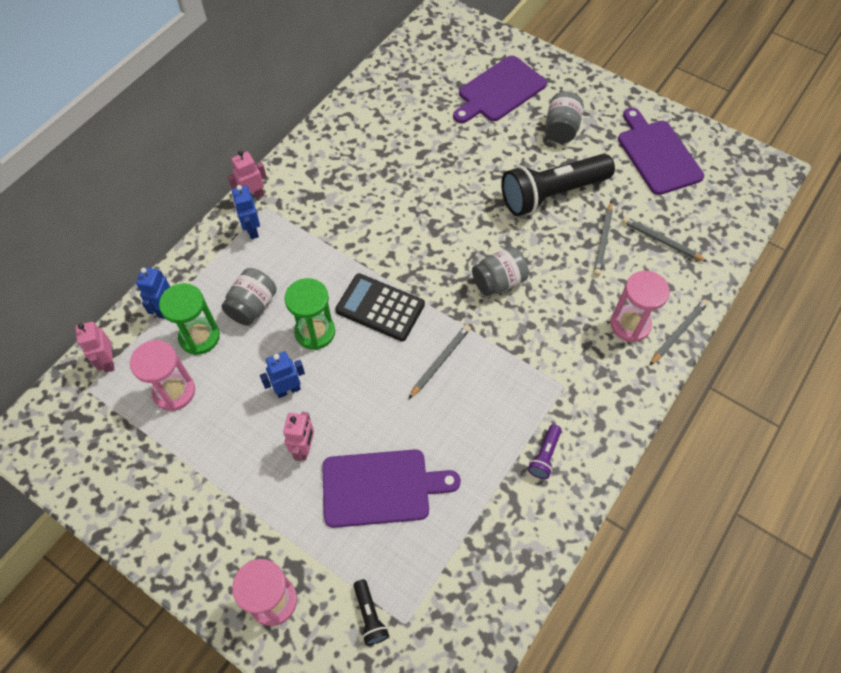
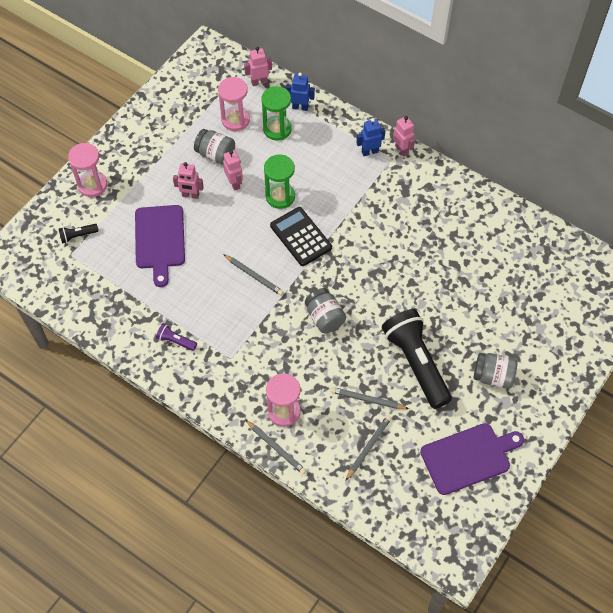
camera: 90 degrees right, 0 degrees up
grey jar [221,268,277,326] -> grey jar moved to [194,129,235,165]
blue robot [260,352,305,398] -> pink robot [223,150,243,191]
black calculator [335,273,425,341] -> black calculator turned 60 degrees counterclockwise [270,207,332,266]
purple cutting board [453,56,547,123] -> none

